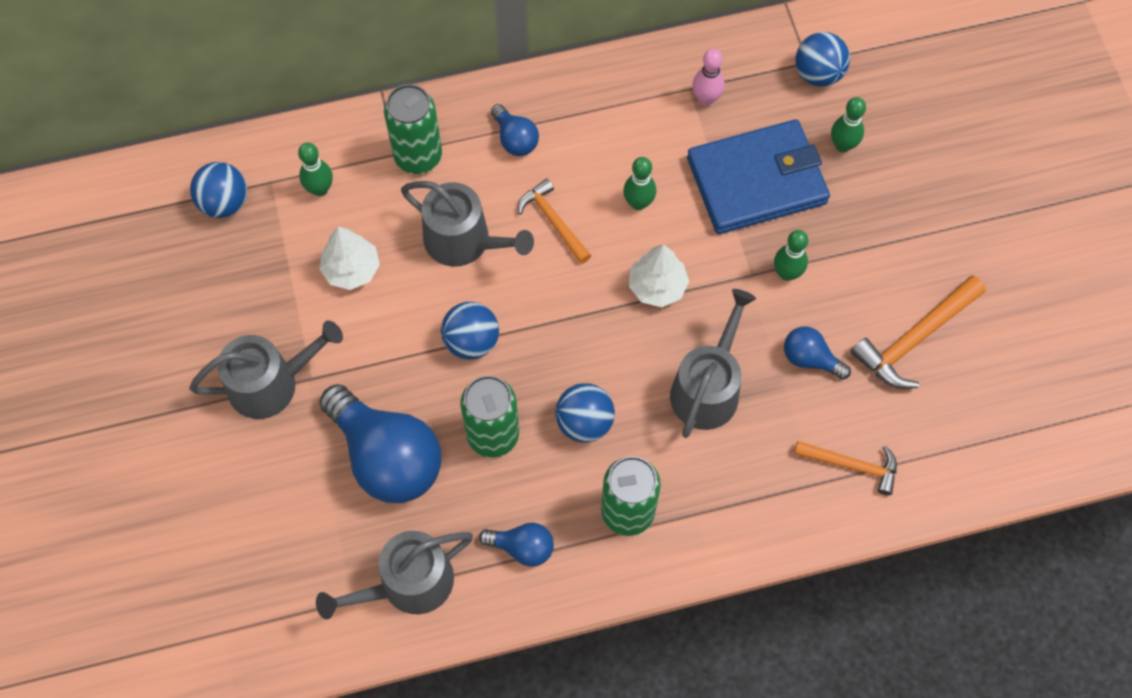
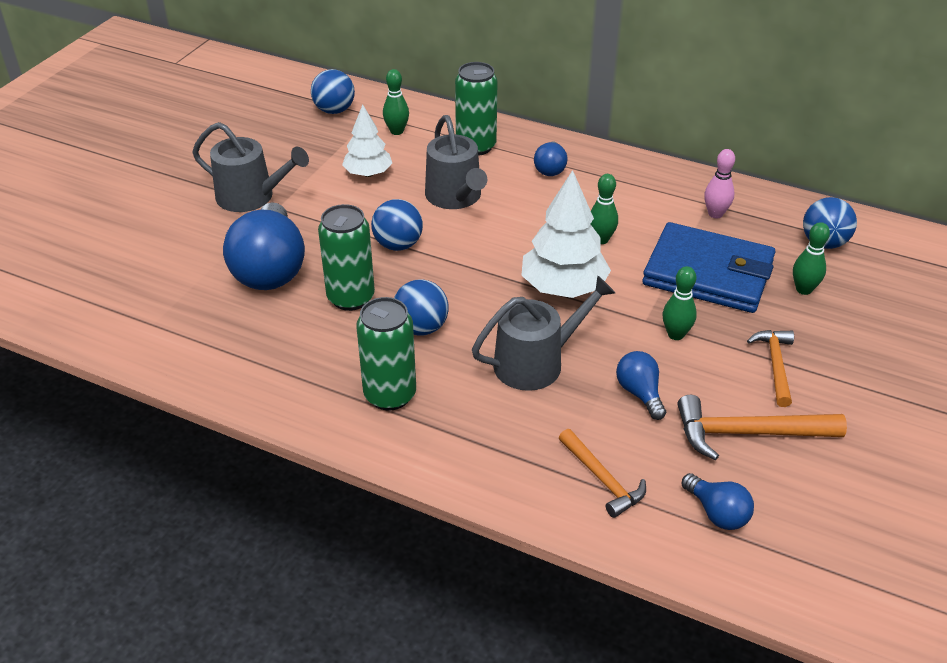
camera: 40 degrees right, 25 degrees down
grey watering can [316,531,473,620] -> none
blue light bulb [479,523,554,567] -> blue light bulb moved to [682,473,754,530]
orange hammer [518,179,592,264] -> orange hammer moved to [747,330,794,407]
white tree [629,244,689,307] -> white tree [521,170,611,298], size x1.56

